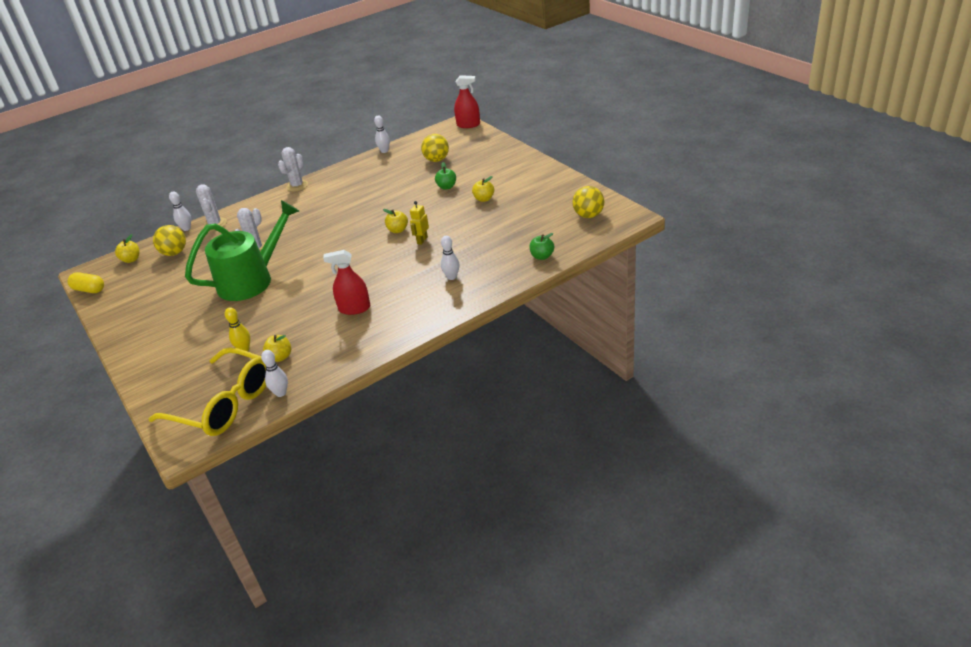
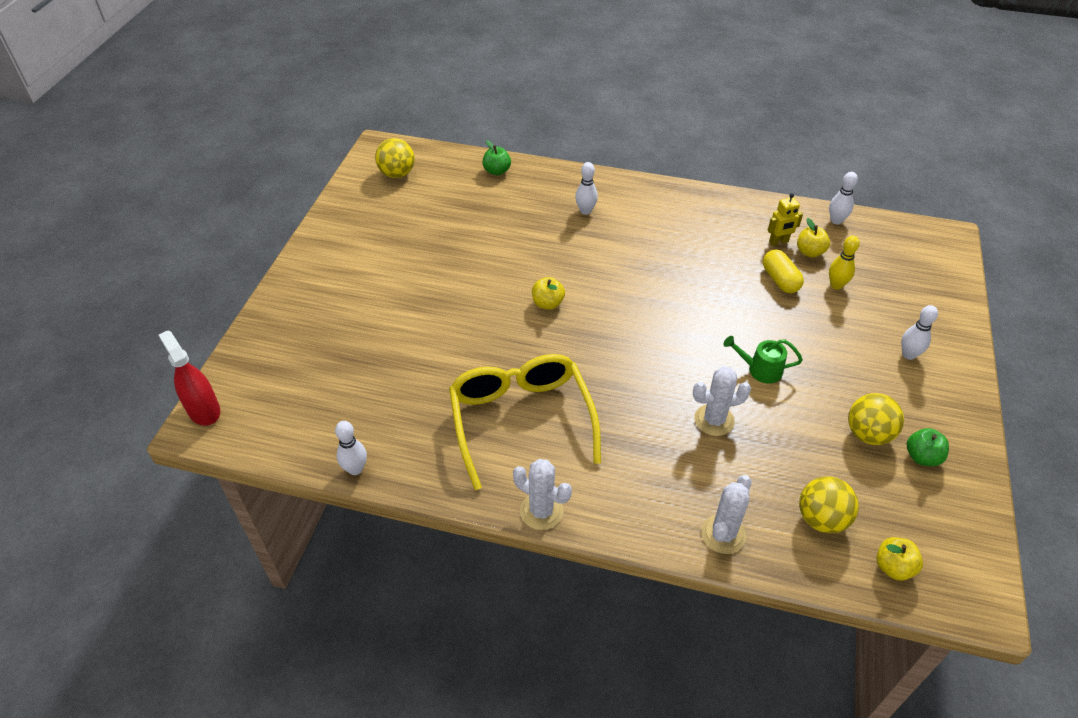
camera: 135 degrees left, 10 degrees up
yellow capsule [68,272,104,293] -> yellow capsule moved to [763,249,804,293]
yellow glasses [148,347,266,436] -> yellow glasses moved to [449,354,601,490]
white bowling pin [169,191,191,231] -> white bowling pin moved to [901,305,938,360]
green watering can [185,200,299,301] -> green watering can [724,336,803,384], size x0.42
white cactus [278,147,308,192] -> white cactus turned 45 degrees clockwise [513,459,572,530]
red spray bottle [323,250,371,315] -> none
yellow robot [410,201,429,245] -> yellow robot moved to [768,193,803,246]
yellow ball [421,134,449,162] -> yellow ball moved to [848,393,904,445]
green apple [435,162,456,190] -> green apple moved to [907,428,949,466]
yellow apple [472,176,494,202] -> none

